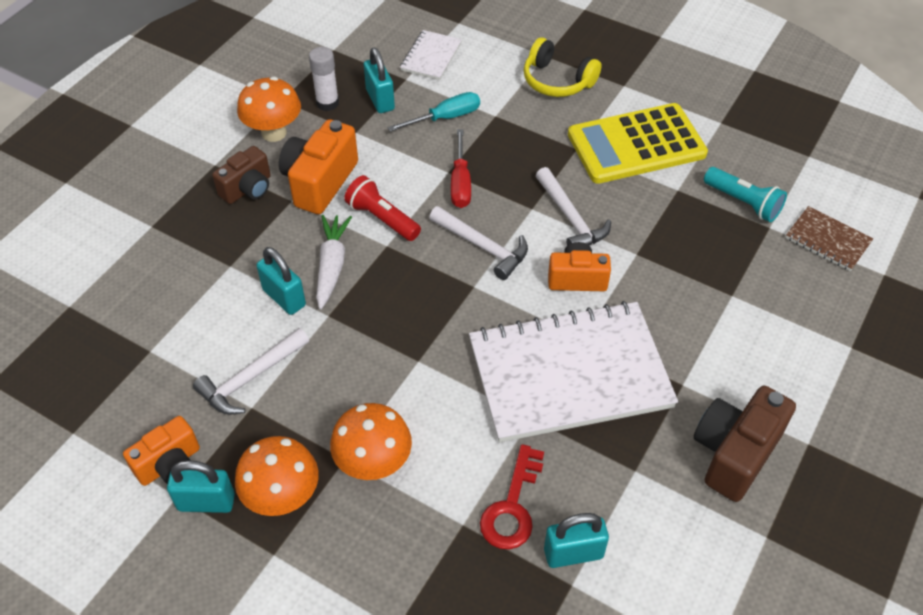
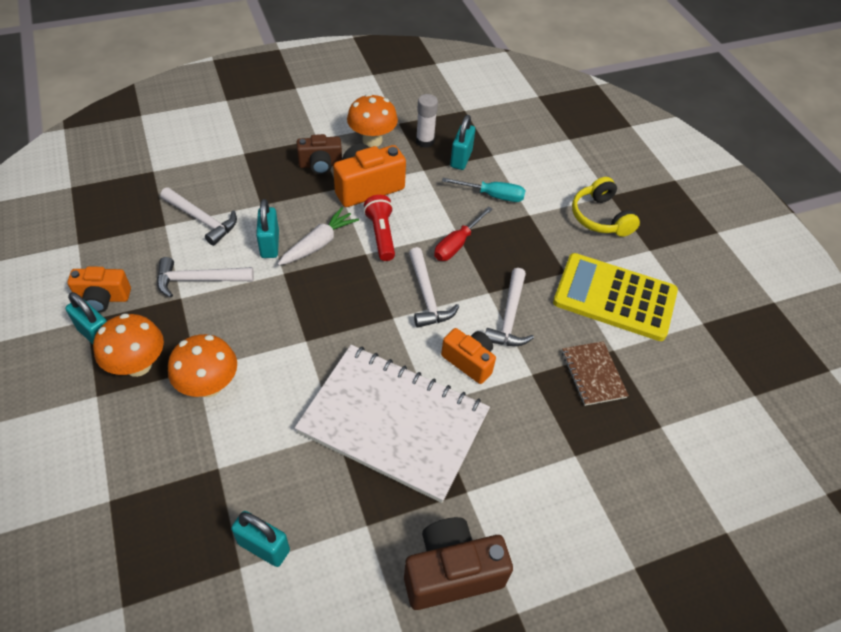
camera: 35 degrees right, 0 degrees up
white notebook [400,30,462,80] -> none
red key [480,444,544,549] -> none
turquoise flashlight [704,167,787,222] -> none
brown notebook [786,206,874,271] -> brown notebook moved to [562,341,629,406]
none -> white hammer [160,187,237,246]

